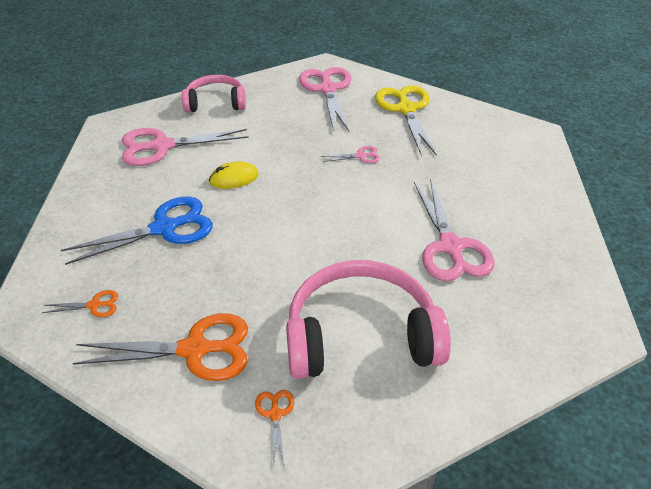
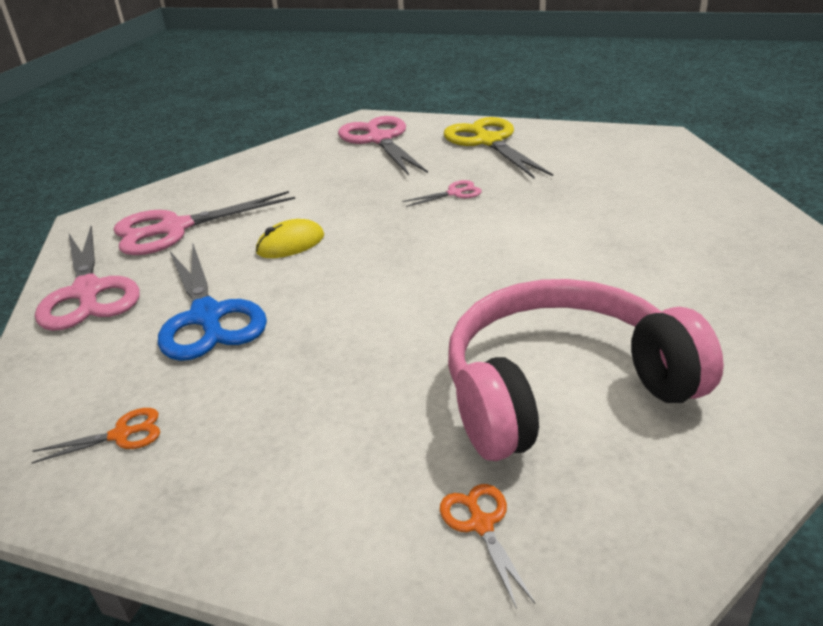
camera: 10 degrees left, 10 degrees down
blue scissors [61,197,213,265] -> blue scissors turned 105 degrees clockwise [158,244,267,361]
orange scissors [73,313,248,381] -> none
pink headphones [182,75,246,113] -> none
pink scissors [414,178,495,281] -> pink scissors moved to [35,226,140,331]

